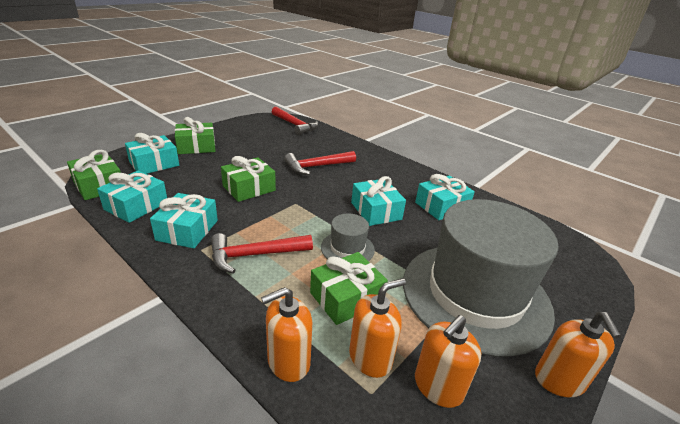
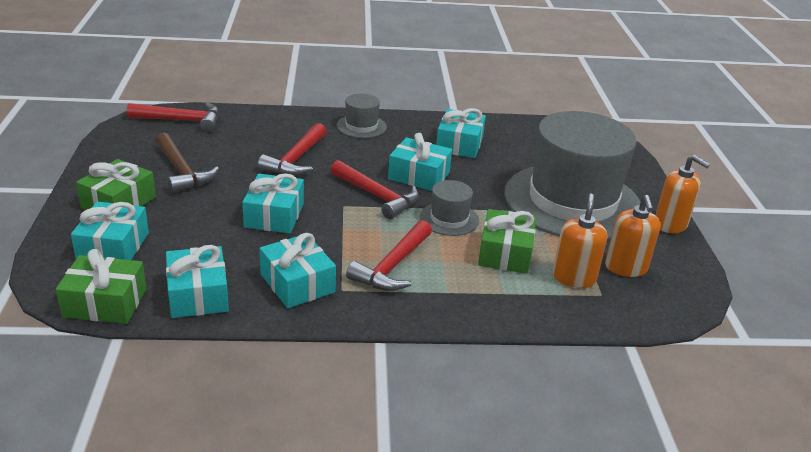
camera: 45 degrees left, 0 degrees up
green gift [221,156,276,202] -> turquoise gift [242,173,304,233]
orange soap dispenser [261,287,312,382] -> none
none -> brown hammer [155,132,219,193]
none -> red hammer [331,160,419,219]
none -> grey hat [336,94,387,138]

